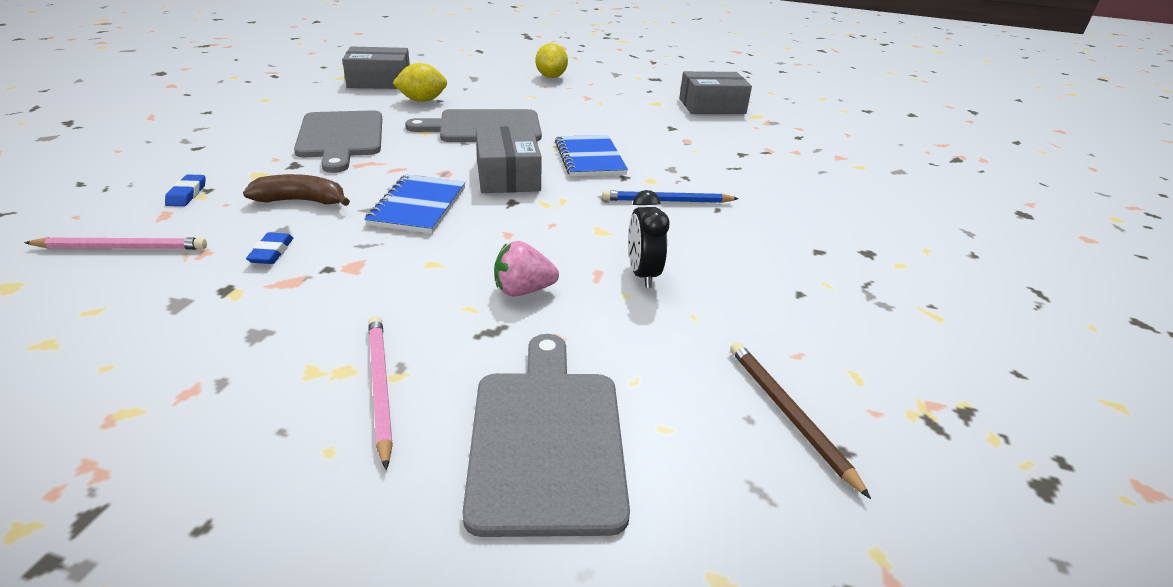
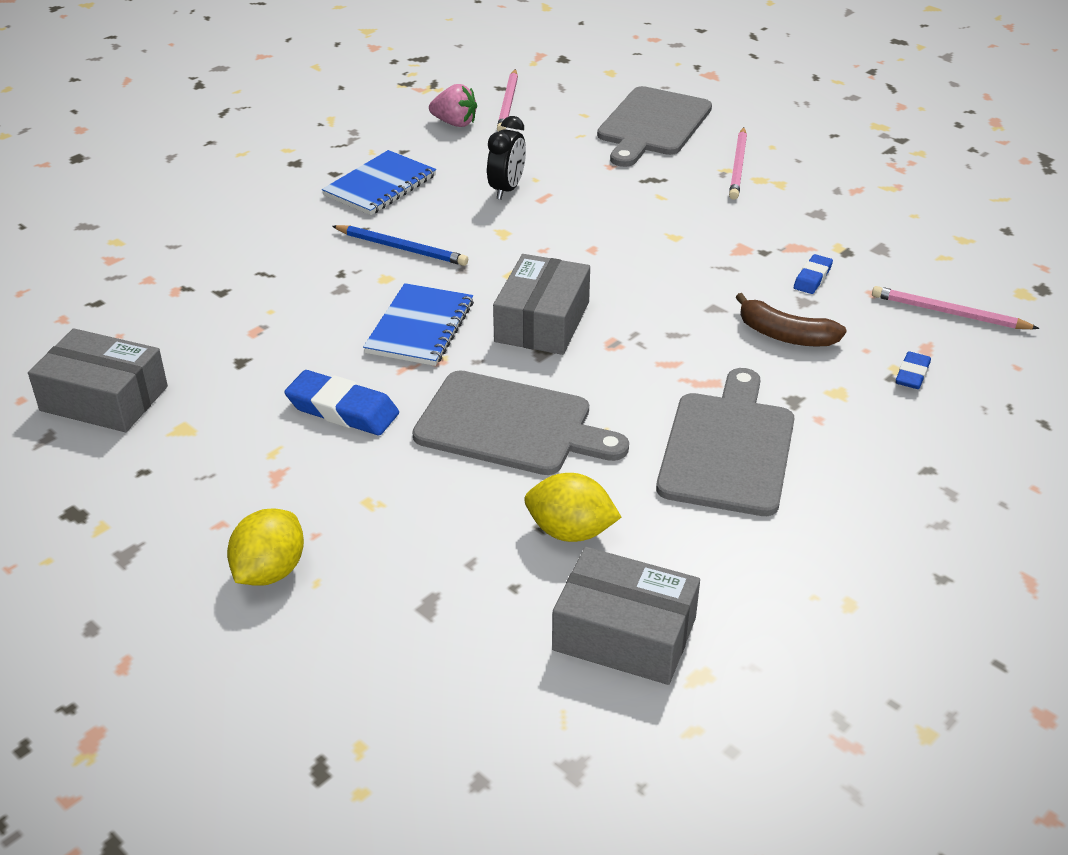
camera: 150 degrees left, 5 degrees up
blue notebook [364,174,465,234] -> blue notebook moved to [322,150,436,215]
pink strawberry [494,241,559,296] -> pink strawberry moved to [429,84,477,127]
brown pencil [730,342,871,499] -> pink pencil [497,69,518,132]
none -> blue eraser [284,370,399,435]

